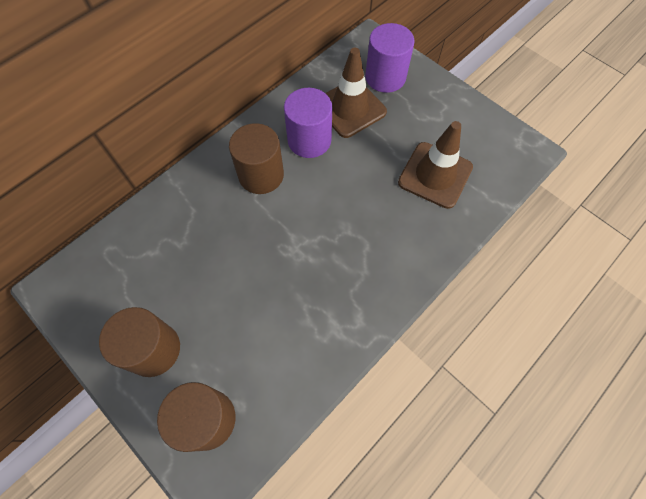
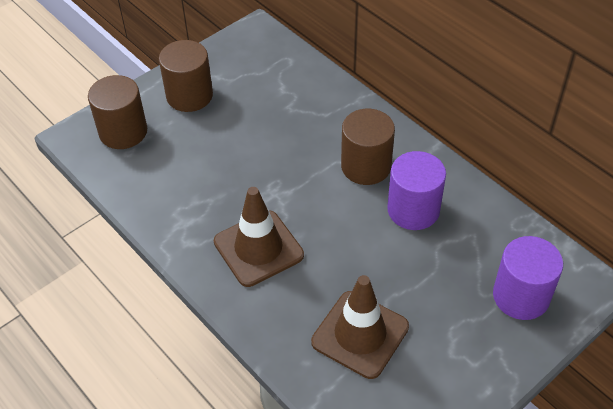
camera: 95 degrees right, 15 degrees down
brown traffic cone [326,48,387,138] -> brown traffic cone moved to [214,187,304,287]

